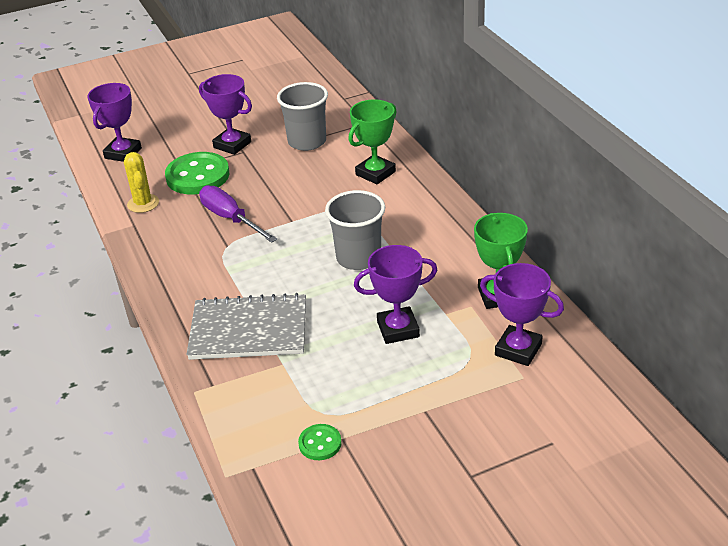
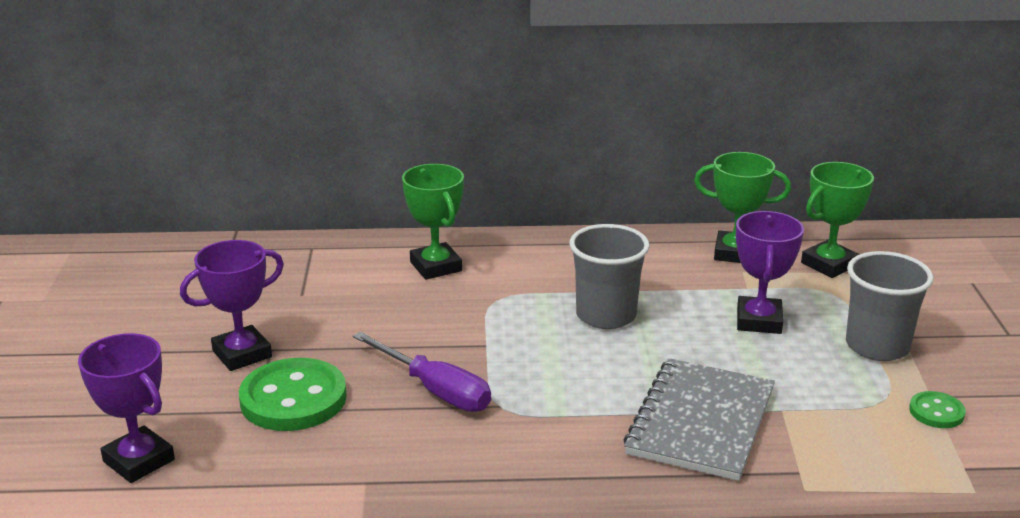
camera: 70 degrees left, 10 degrees down
yellow cactus [124,152,159,213] -> none
purple screwdriver [199,185,277,243] -> purple screwdriver turned 120 degrees counterclockwise [353,332,491,412]
grey cup [277,82,328,151] -> grey cup moved to [846,251,934,361]
purple trophy [480,263,564,366] -> green trophy [801,162,874,278]

